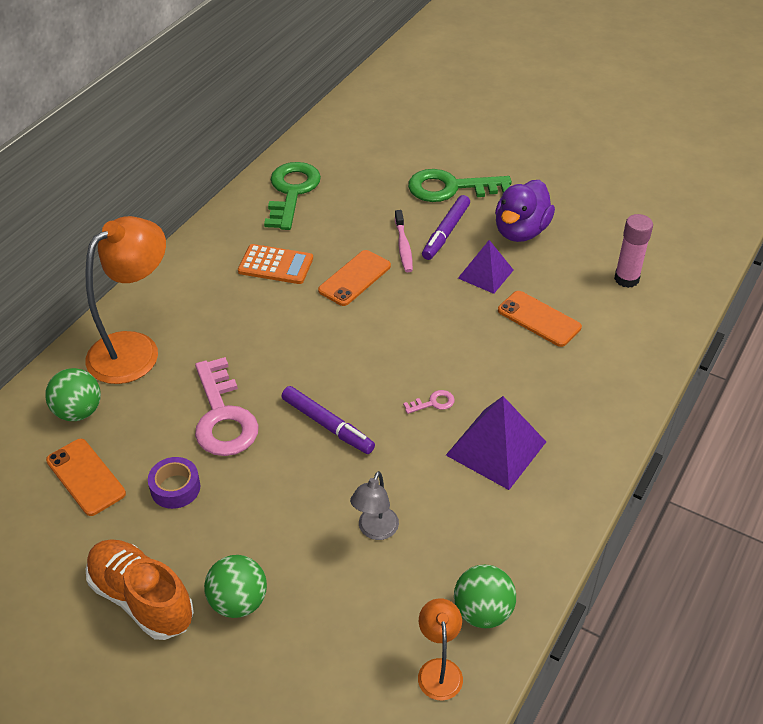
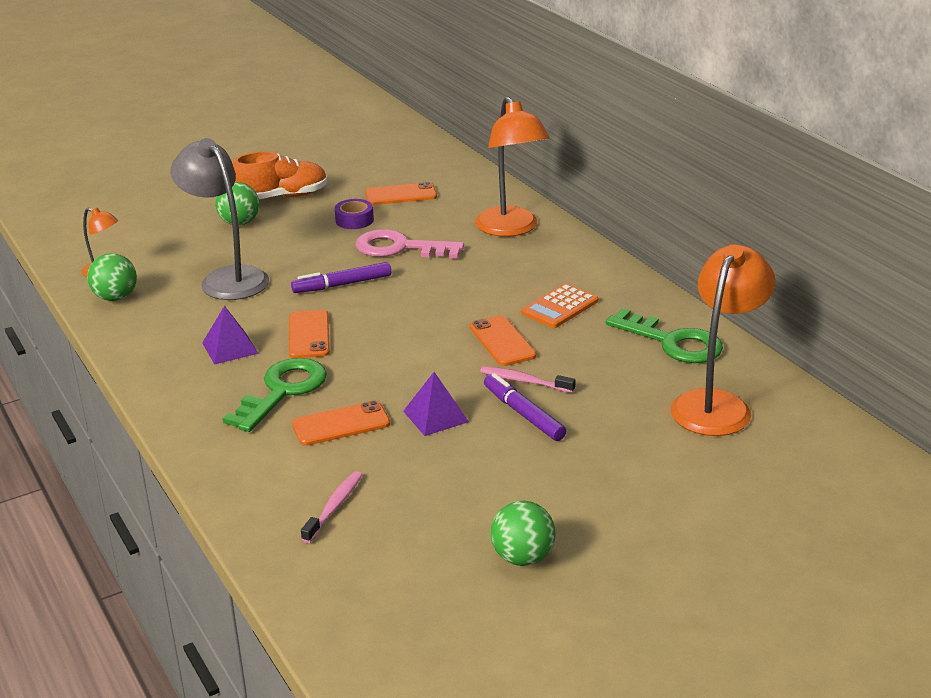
camera: 120 degrees right, 15 degrees down
green ball [45,368,101,421] -> green ball moved to [491,501,556,566]
grey lamp [350,471,399,540] -> grey lamp [170,138,269,300], size x2.03
pink key [403,390,455,414] -> orange phone [289,310,330,358]
green key [408,169,512,202] -> green key moved to [222,358,327,432]
purple pyramid [446,396,546,490] -> purple pyramid [202,305,259,365], size x0.66
purple duck [495,180,555,242] -> none
pink glue stick [614,214,653,288] -> pink toothbrush [301,471,362,543]
none -> orange lamp [671,245,775,436]

